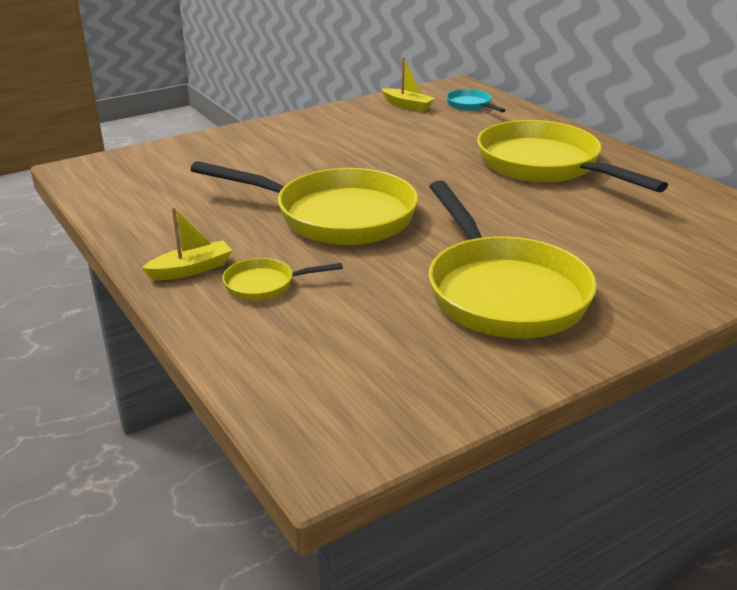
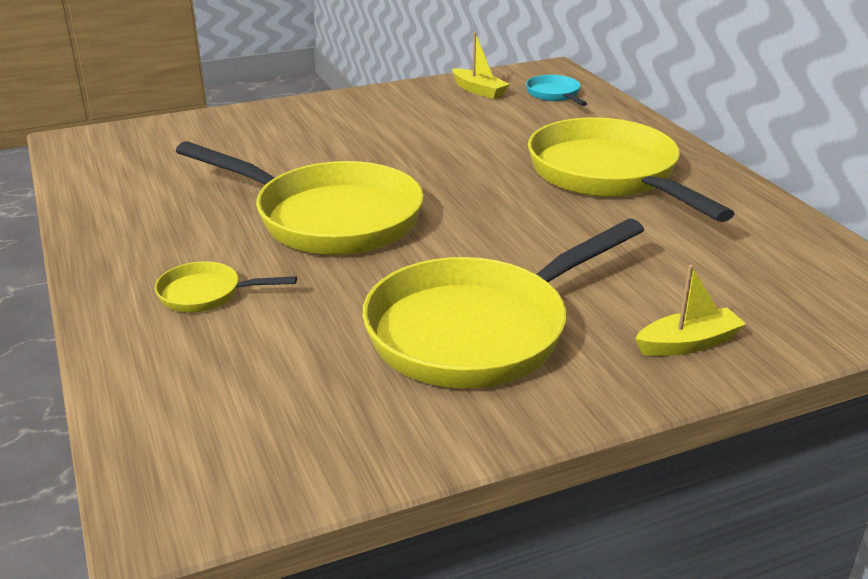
camera: 10 degrees right, 0 degrees up
yellow boat [142,207,232,280] -> yellow boat moved to [635,265,746,356]
yellow pan [429,180,597,338] -> yellow pan turned 60 degrees clockwise [362,219,644,388]

